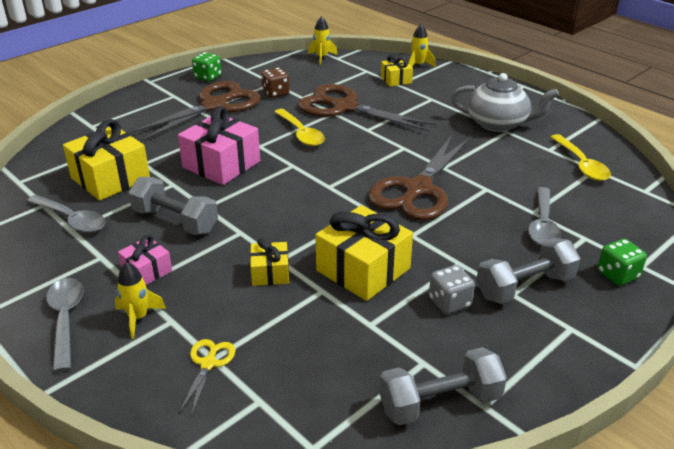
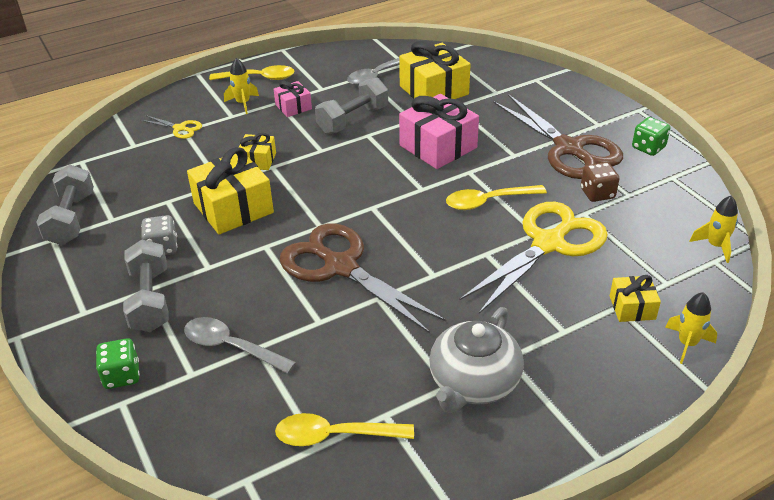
camera: 105 degrees right, 5 degrees up
grey spoon [46,278,83,372] -> yellow spoon [209,65,295,80]
brown scissors [298,84,437,132] -> yellow scissors [459,202,608,314]

